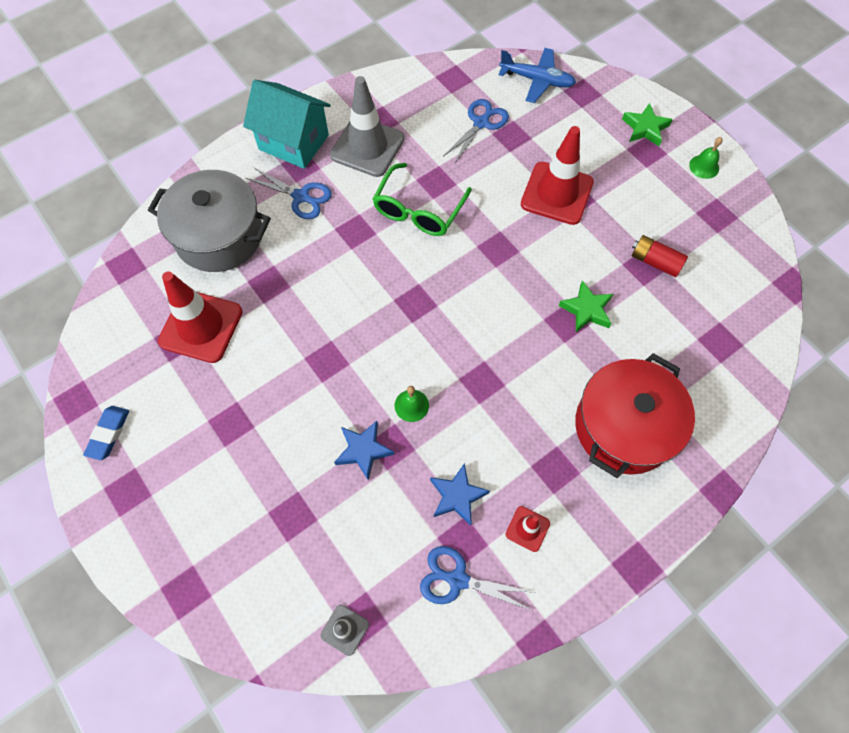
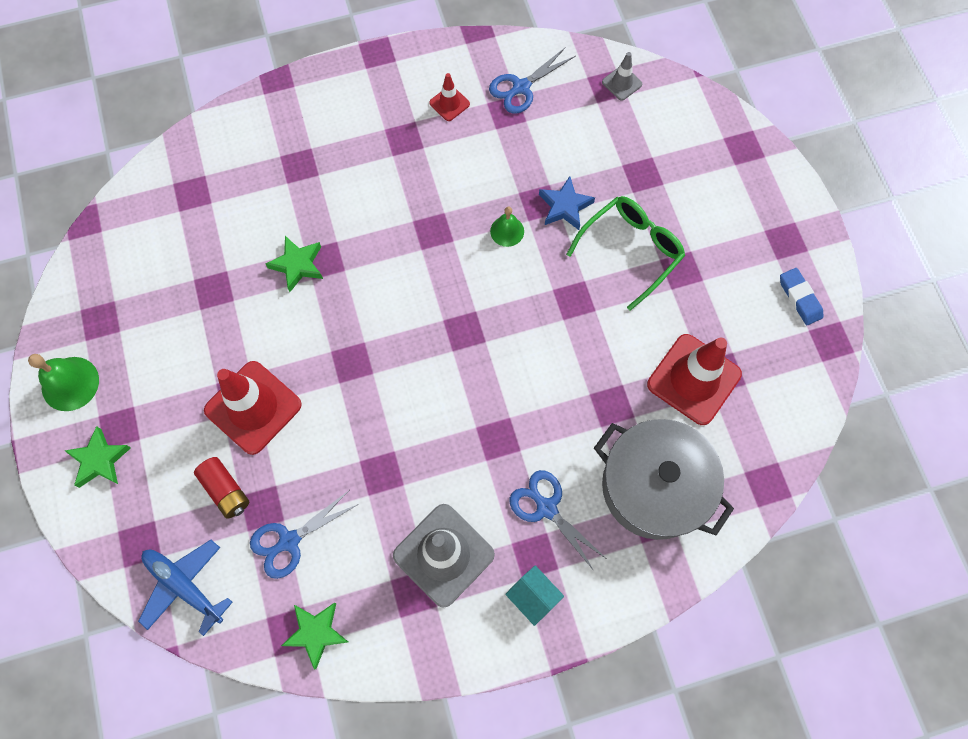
camera: 160 degrees left, 5 degrees up
blue eraser [83,406,129,460] -> blue eraser turned 60 degrees counterclockwise [780,268,823,325]
turquoise house [243,80,331,169] -> turquoise house [505,565,564,626], size x0.50
green glasses [373,163,472,236] -> green glasses moved to [566,196,685,311]
blue scissors [420,546,533,610] -> blue scissors turned 105 degrees clockwise [489,47,576,114]
blue star [430,463,490,526] -> none
red pot [575,353,695,478] -> none
red battery [632,235,688,277] -> red battery moved to [194,457,250,519]
green bell [689,137,723,179] -> green bell [28,354,99,411], size x1.58
none -> green star [281,603,348,669]

